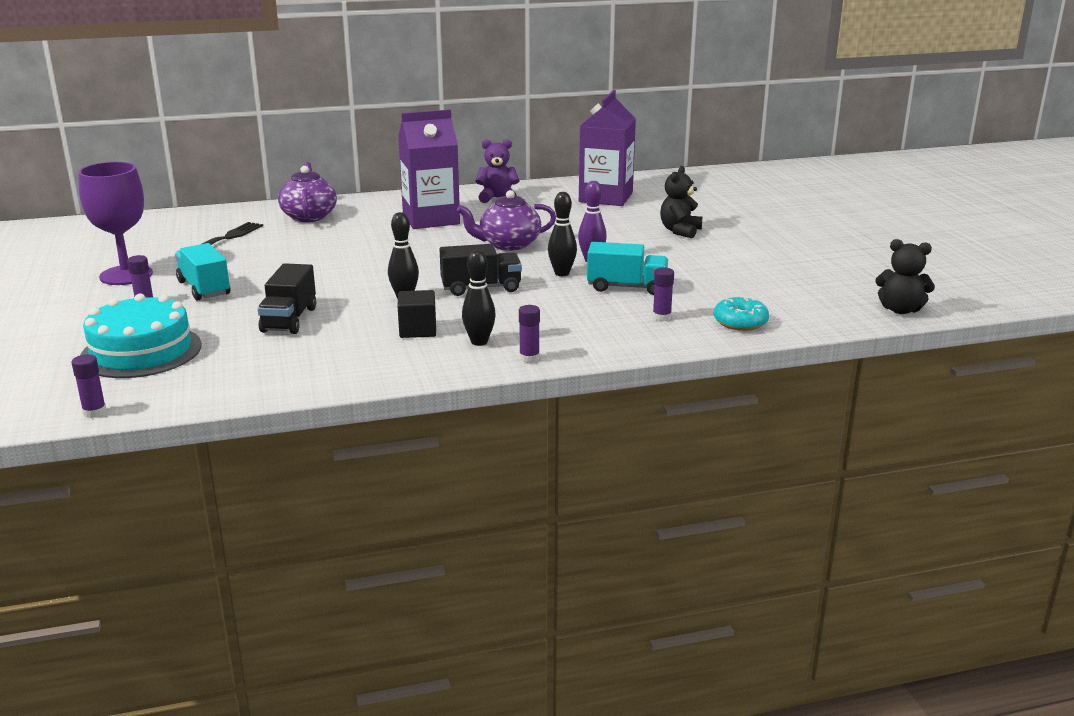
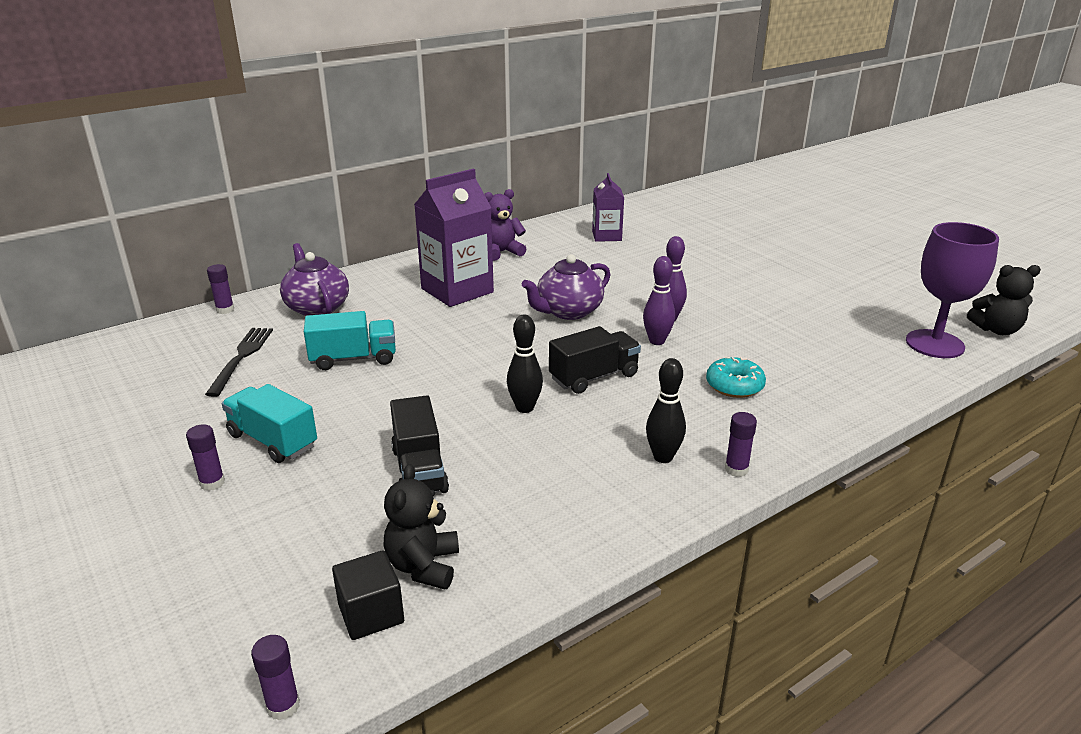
camera: 20 degrees left, 5 degrees up
purple goblet [78,162,153,285] -> purple goblet moved to [906,222,999,358]
turquoise cake [80,293,202,378] -> none
black cube [398,290,436,338] -> black cube moved to [332,550,404,640]
black bowling pin [548,192,577,276] -> purple bowling pin [643,256,675,345]
purple carton [579,90,636,206] -> purple carton [592,173,624,242], size x0.58
turquoise truck [587,242,668,295] -> turquoise truck moved to [304,311,396,370]
purple glue stick [652,267,674,321] -> purple glue stick moved to [207,264,234,314]
black teddy bear [660,166,702,238] -> black teddy bear moved to [383,464,459,589]
turquoise donut [714,296,769,331] -> turquoise donut moved to [706,357,766,398]

